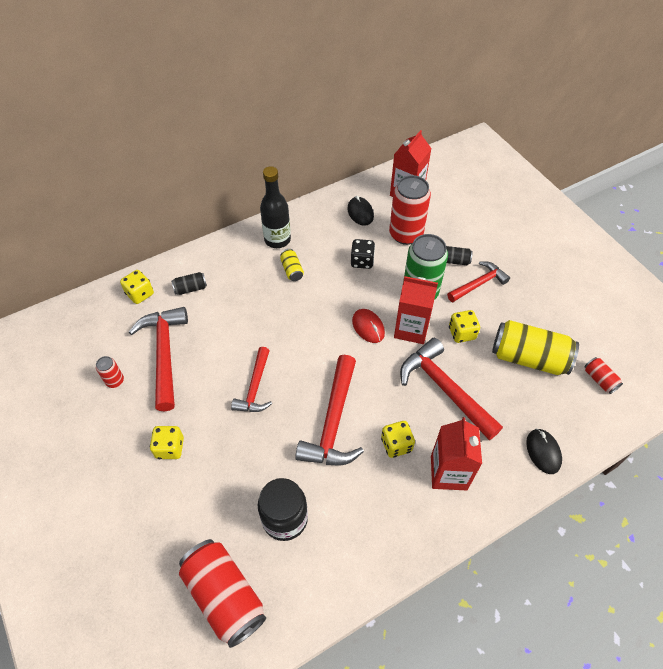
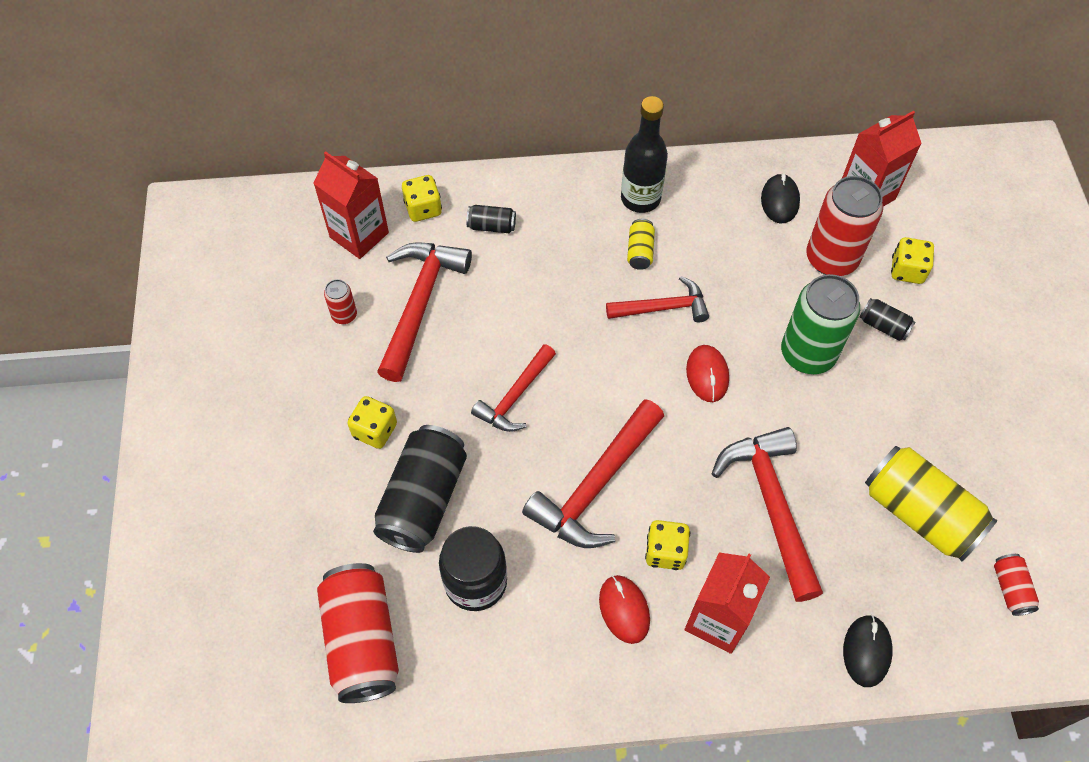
camera: 25 degrees right, 5 degrees up
black dice [351,239,375,269] -> none
red carton [394,276,438,344] -> red carton moved to [313,151,389,259]
red hammer [447,261,510,302] -> red hammer moved to [606,276,709,322]
yellow dice [449,310,480,343] -> yellow dice moved to [891,237,934,284]
none -> black can [373,425,467,553]
none -> red mouse [599,575,650,644]

